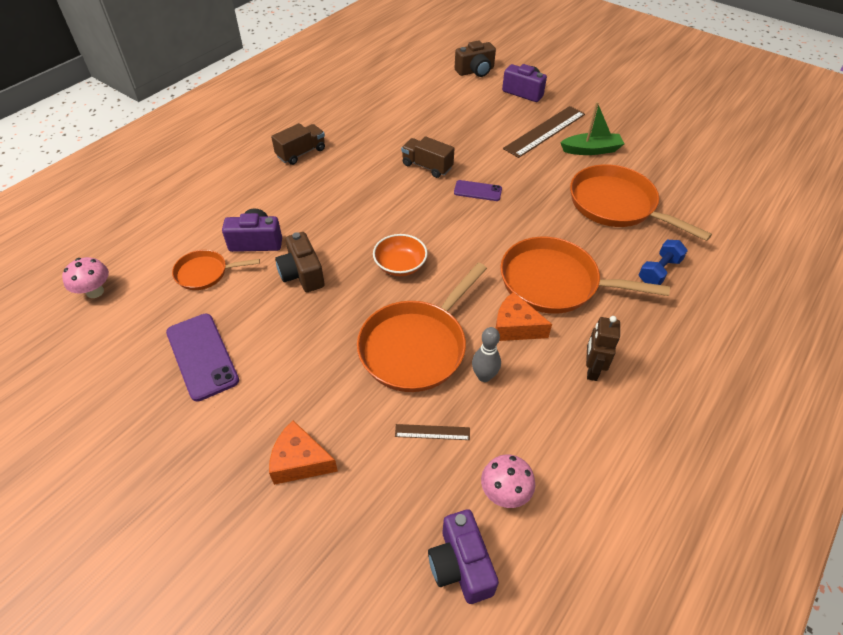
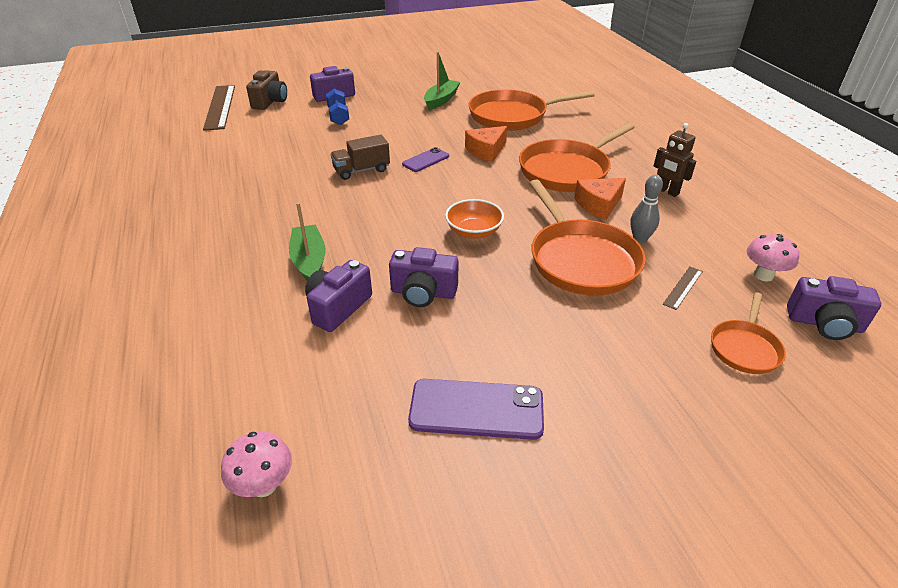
camera: 55 degrees left, 10 degrees down
orange pan [172,250,260,290] -> orange pan moved to [711,292,786,374]
orange cheese [269,420,338,485] -> orange cheese moved to [465,126,507,162]
brown truck [271,123,325,165] -> none
brown camera [275,232,325,292] -> purple camera [389,247,459,307]
brown ruler [503,106,585,158] -> brown ruler moved to [203,85,235,131]
blue dumbbell [639,240,688,285] -> blue dumbbell moved to [326,89,349,125]
none -> green boat [289,202,326,281]

